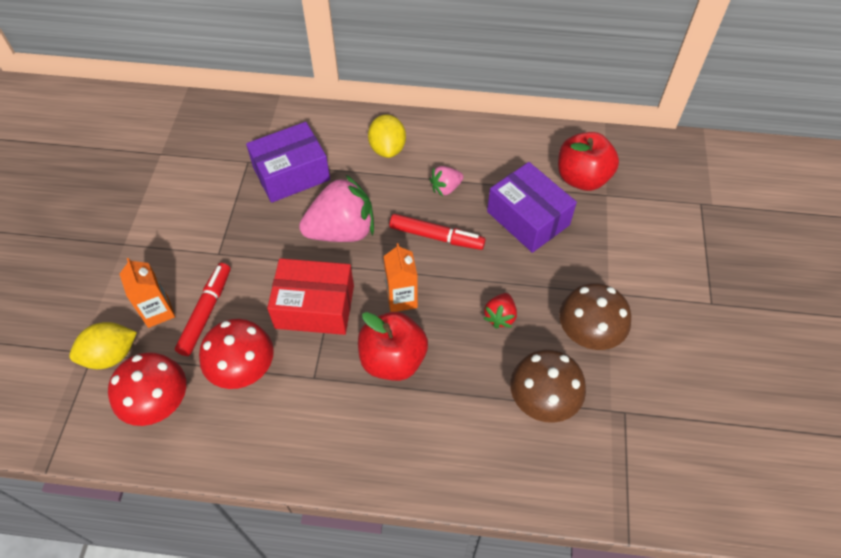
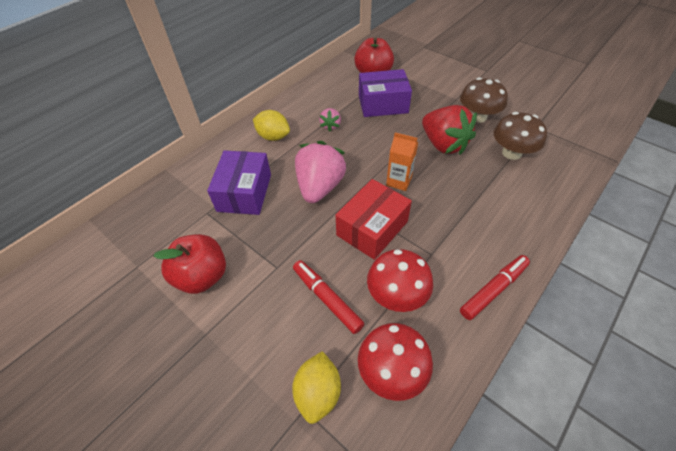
camera: 55 degrees left, 5 degrees down
orange carton [120,258,175,328] -> none
red apple [358,312,428,381] -> red apple moved to [154,234,226,294]
red marker [389,214,485,250] -> red marker moved to [460,255,530,320]
red strawberry [483,293,517,329] -> red strawberry [422,105,477,155], size x2.06

